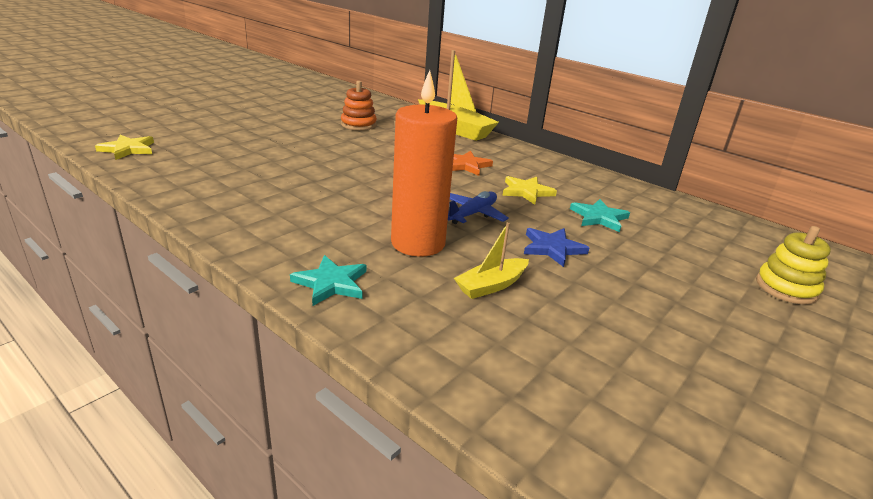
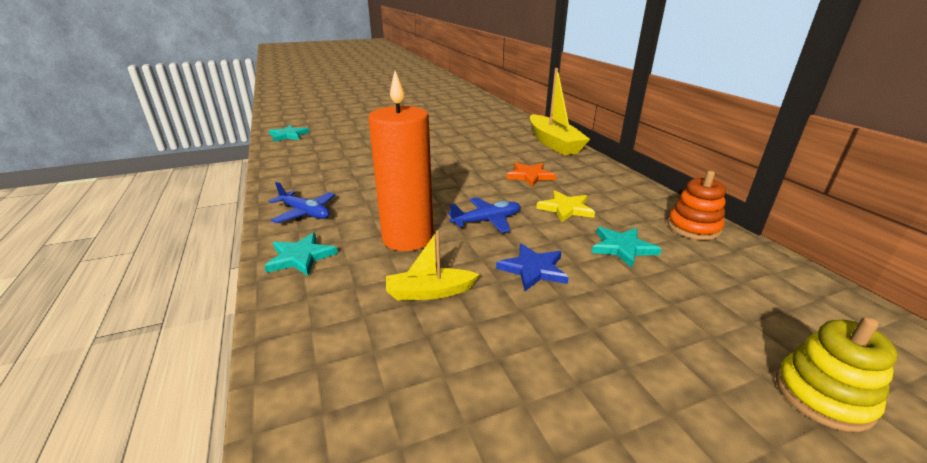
camera: 30 degrees right, 0 degrees up
yellow star [95,135,154,160] -> turquoise star [269,125,310,142]
orange stacking toy [341,81,377,131] -> orange stacking toy moved to [667,171,726,240]
none -> blue plane [269,181,335,223]

